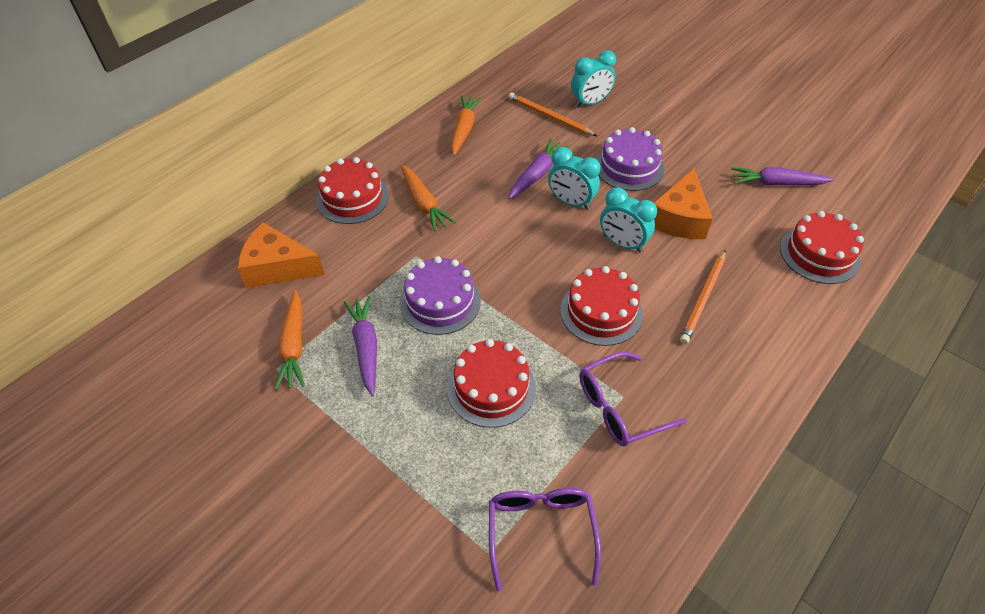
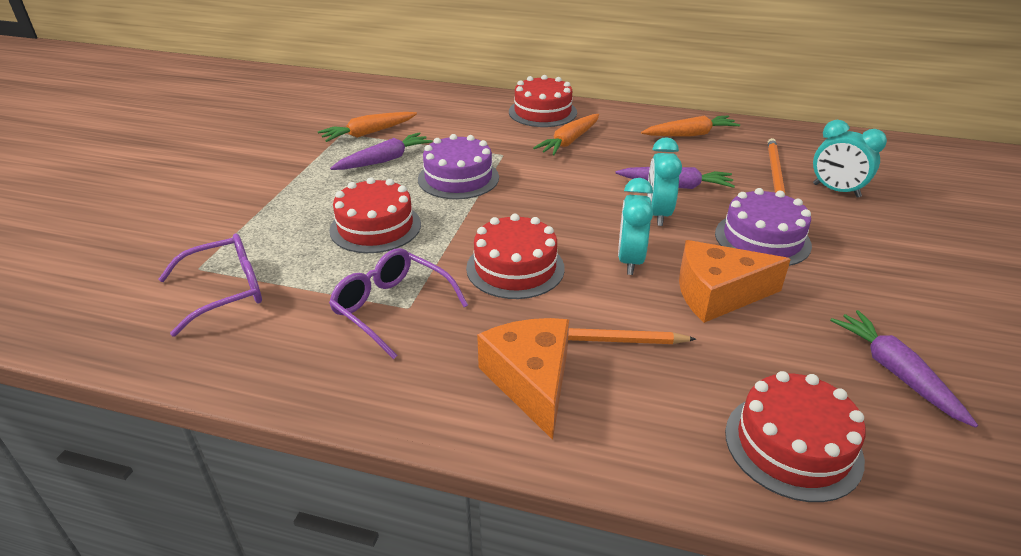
camera: 65 degrees right, 15 degrees down
orange cheese [238,222,325,288] -> orange cheese moved to [477,318,569,440]

